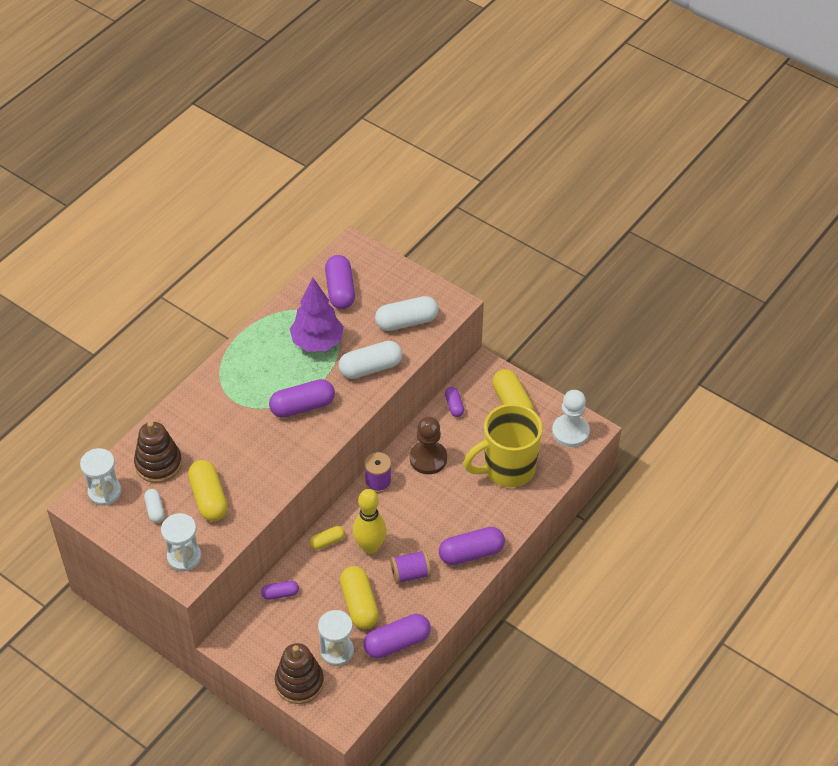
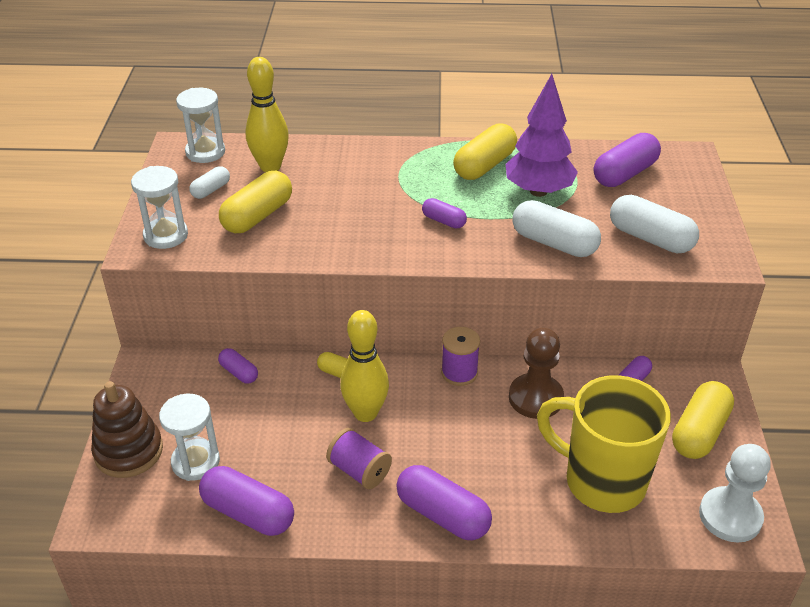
camera: 55 degrees right, 10 degrees down
brown stacking toy [134,421,182,483] -> yellow bowling pin [245,57,289,172]
purple capsule [269,379,335,418] -> purple capsule [422,198,467,229], size x0.55
yellow capsule [340,566,379,629] -> yellow capsule moved to [453,123,517,180]

